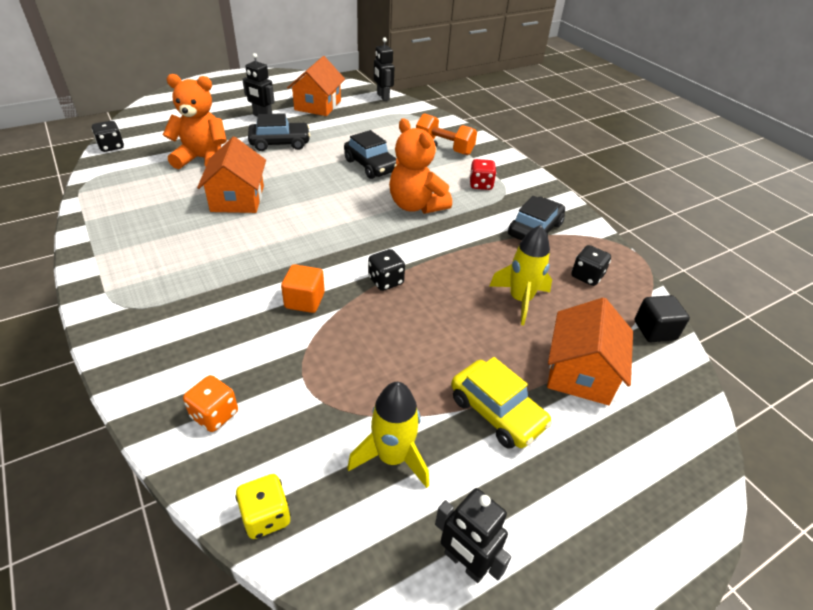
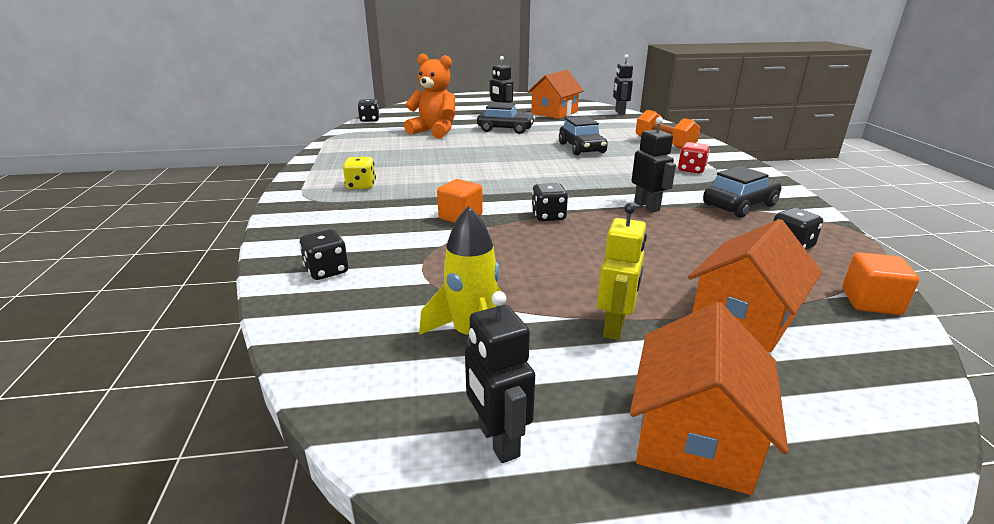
camera: 25 degrees right, 15 degrees down
orange dice [183,375,238,432] -> black dice [299,230,348,280]
orange house [197,137,266,213] -> orange house moved to [630,302,788,495]
yellow dice [235,474,291,539] -> yellow dice moved to [343,157,376,190]
orange teddy bear [389,118,452,214] -> none
yellow car [451,357,552,449] -> yellow robot [597,203,647,340]
yellow rocket [490,225,552,325] -> none
black cube [634,295,690,342] -> orange cube [842,252,919,315]
none -> black robot [632,117,676,212]

